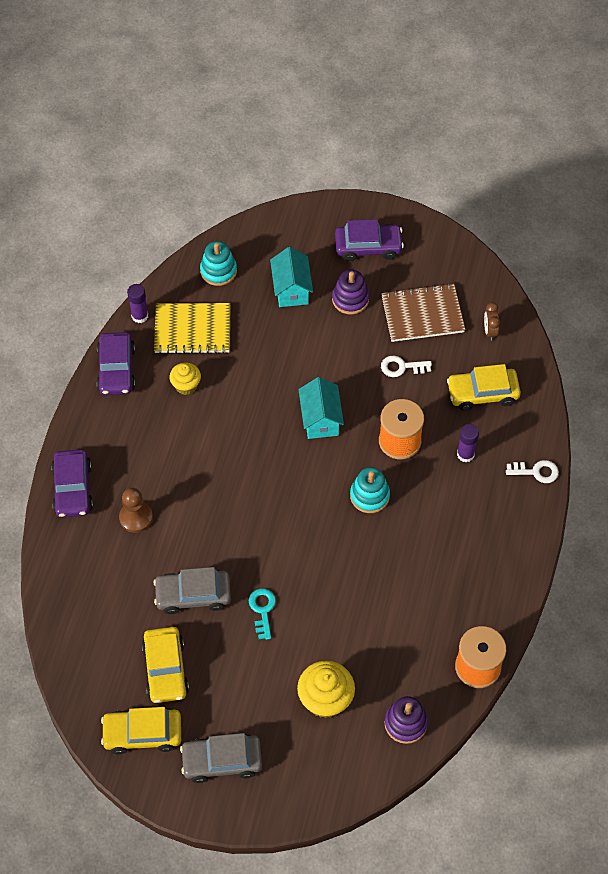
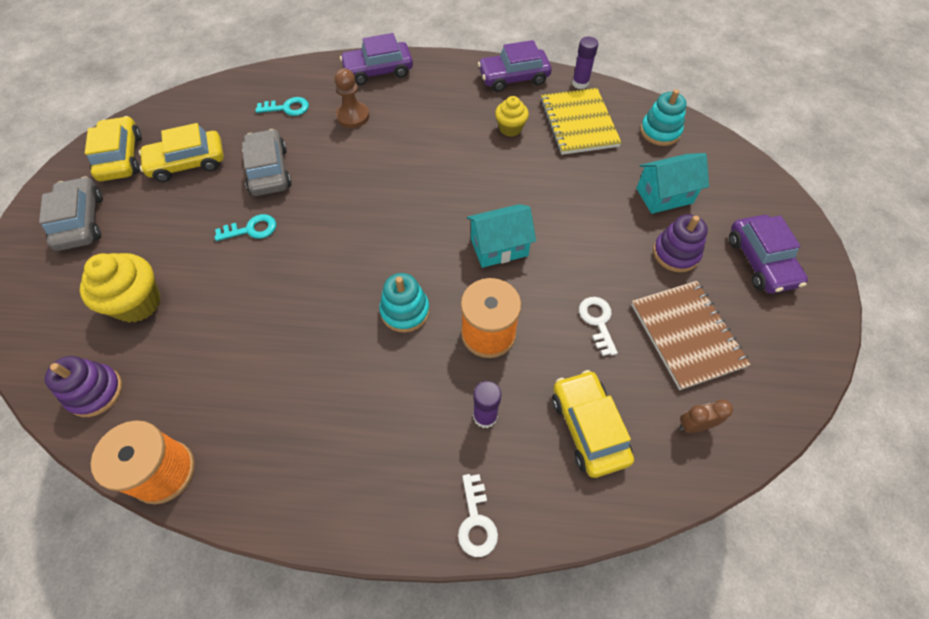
camera: 80 degrees right, 0 degrees up
none -> turquoise key [256,97,309,116]

